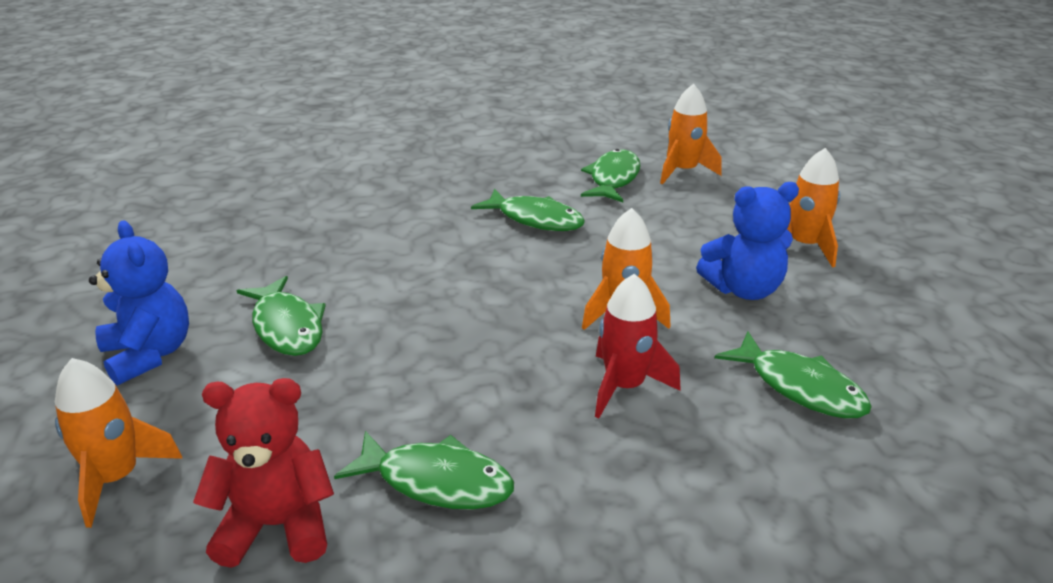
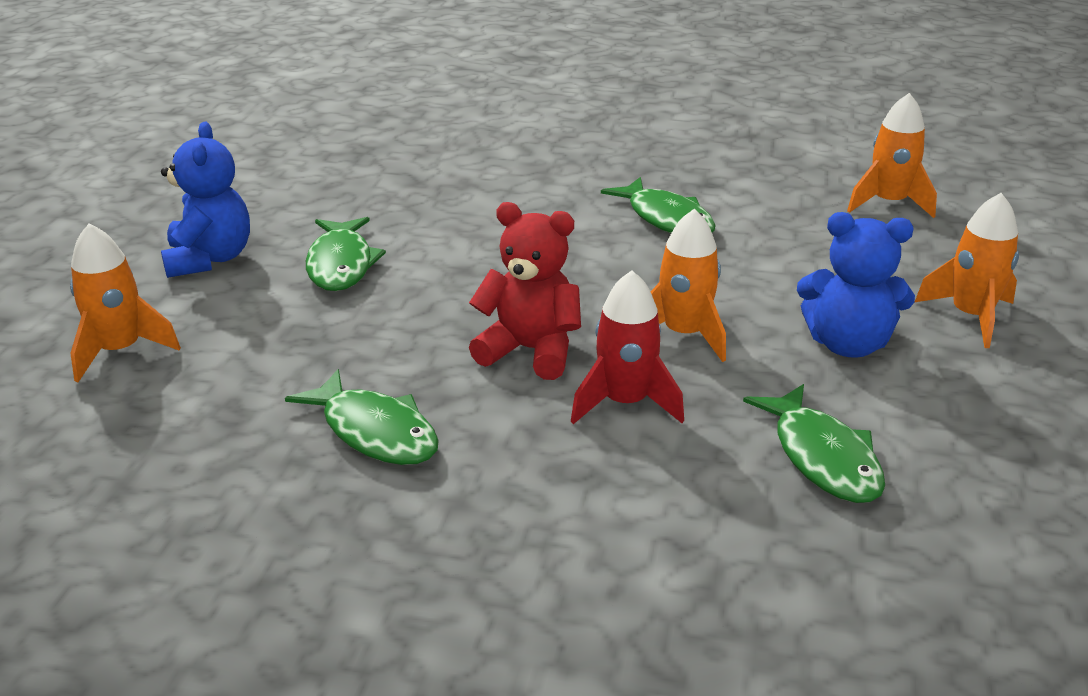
camera: 25 degrees right, 0 degrees up
red teddy bear [193,378,334,568] -> red teddy bear moved to [469,202,581,380]
green fish [581,149,641,202] -> none

